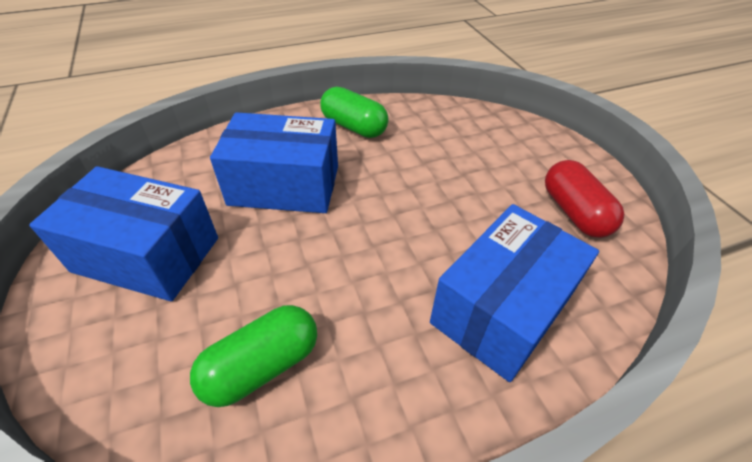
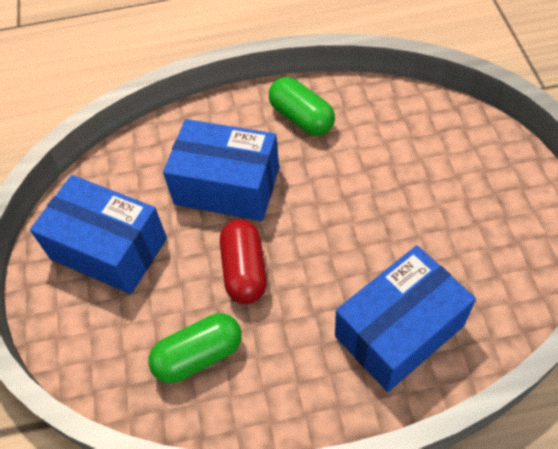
camera: 15 degrees right, 10 degrees up
red capsule [545,160,624,238] -> red capsule moved to [220,219,267,304]

